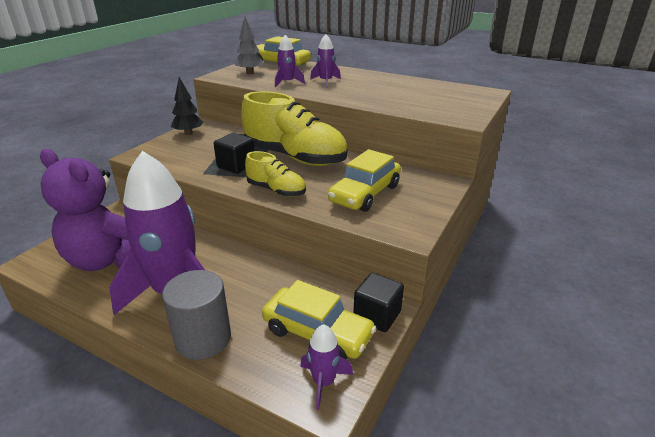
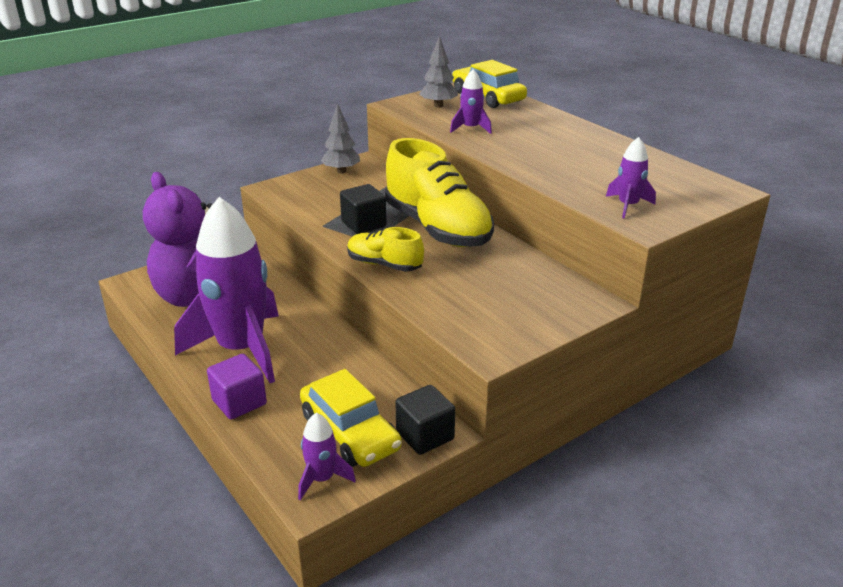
camera: 25 degrees right, 0 degrees up
grey cylinder [162,270,231,360] -> purple cube [207,354,267,420]
black tree [171,77,204,135] -> grey tree [320,103,360,174]
yellow shoe [245,151,306,197] -> yellow shoe turned 150 degrees clockwise [347,227,424,272]
purple rocket [310,34,341,87] -> purple rocket moved to [606,137,656,219]
yellow car [328,149,401,212] -> none

